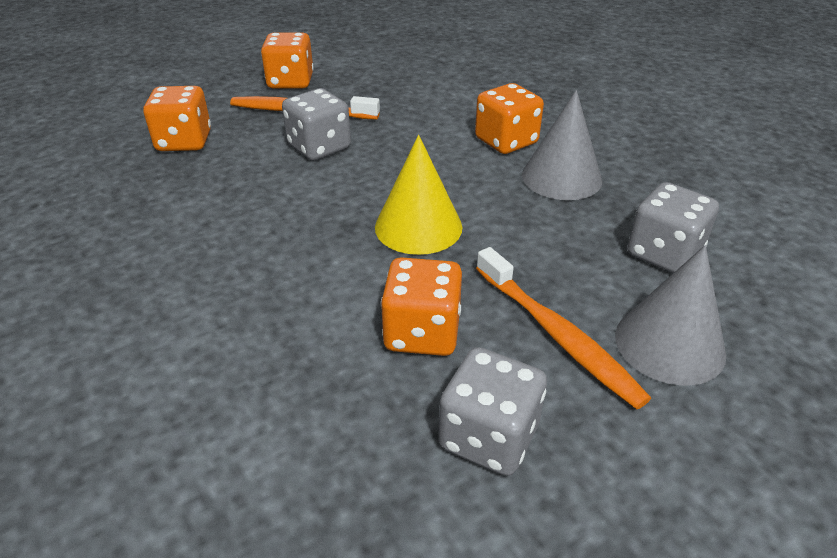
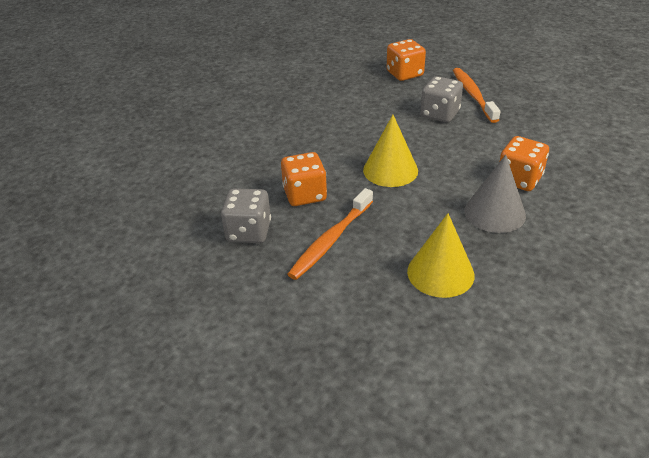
camera: 70 degrees right, 0 degrees up
orange dice [261,33,314,88] -> none
grey cone [615,245,726,386] -> none
grey dice [627,182,719,273] -> yellow cone [407,213,475,298]

